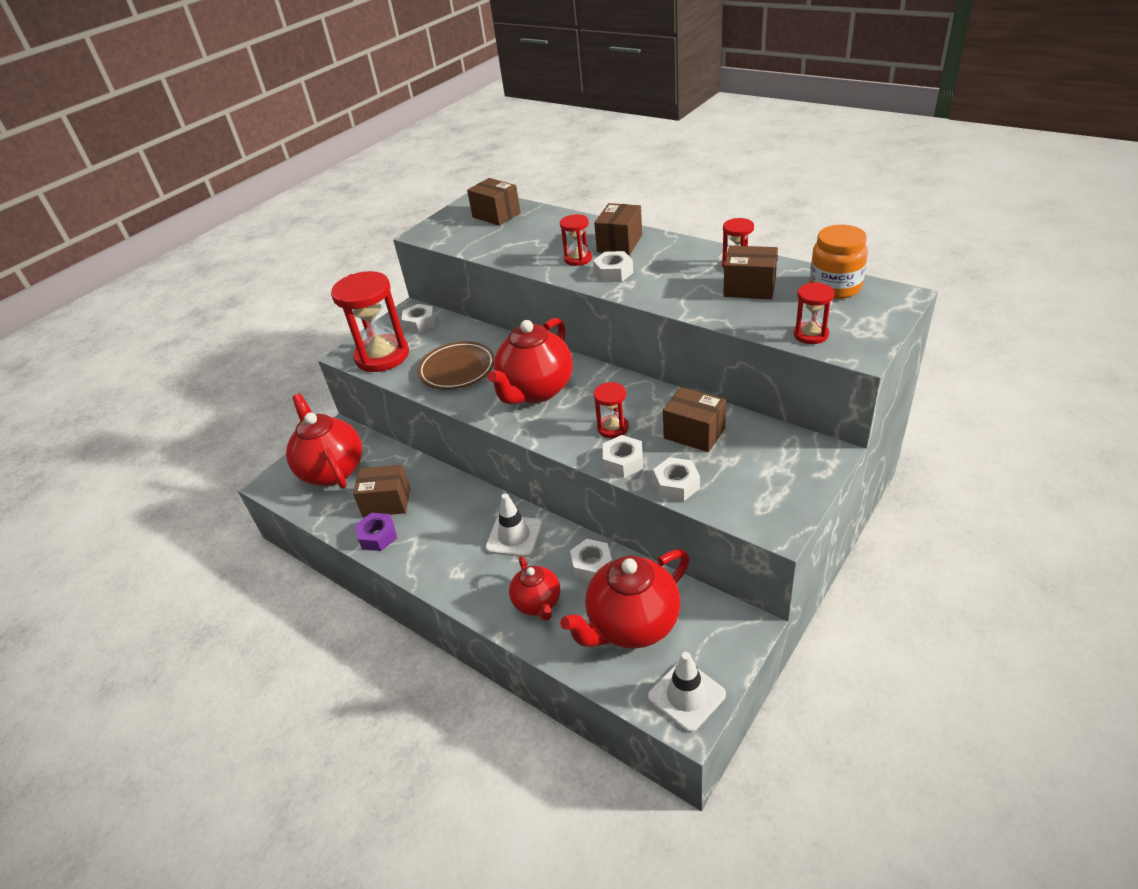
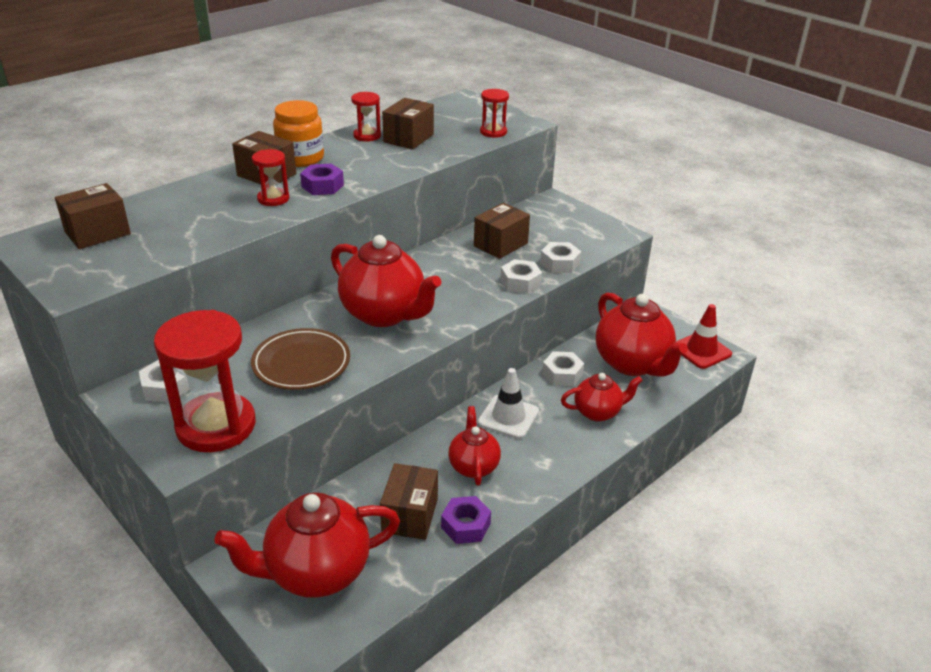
camera: 85 degrees left, 5 degrees down
white nut [593,251,634,282] -> purple nut [300,164,344,195]
red hourglass [593,382,629,438] -> none
white traffic cone [648,652,726,732] -> red traffic cone [676,304,732,369]
orange jar [809,225,868,299] -> orange jar moved to [273,100,324,167]
none -> red teapot [448,406,501,485]

